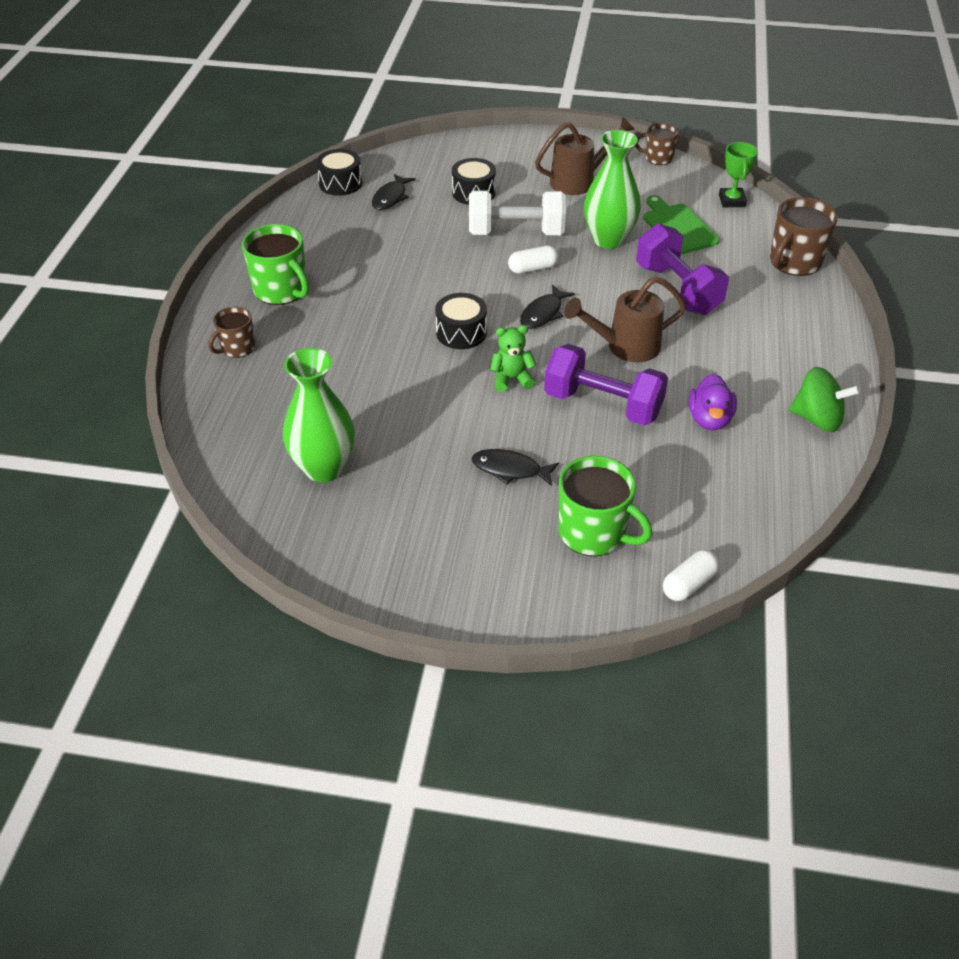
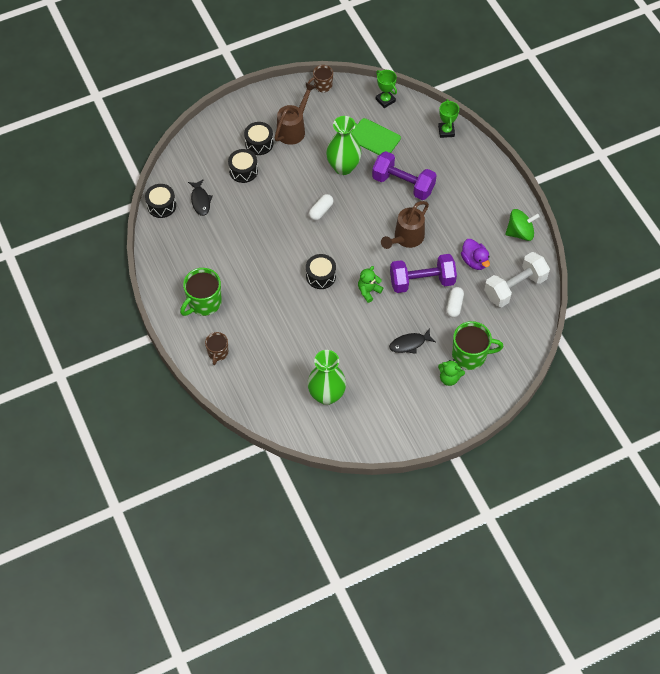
camera: 35 degrees left, 15 degrees up
green mug [242,224,309,305] -> green mug turned 120 degrees clockwise [180,268,222,316]
white dumbbell [469,190,566,235] -> white dumbbell moved to [484,252,550,307]
black fish [520,285,575,329] -> none
white capsule [663,550,719,601] -> white capsule moved to [446,287,464,318]
brown mug [770,197,838,276] -> green trophy [438,99,459,138]
none -> black drum [244,122,273,155]
none -> green teddy bear [438,359,465,386]

